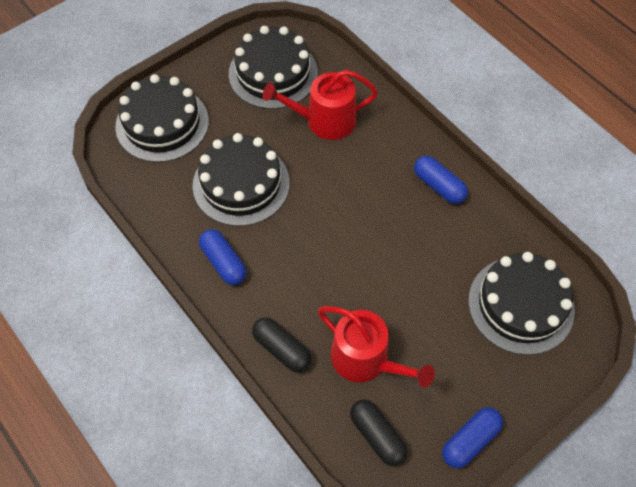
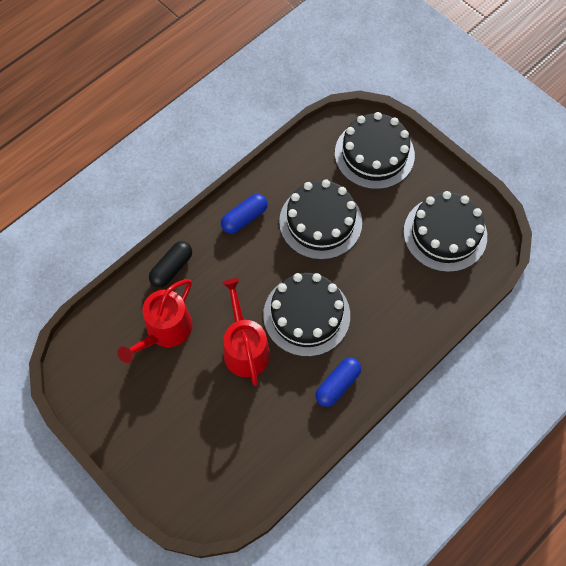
camera: 85 degrees right, 5 degrees up
red watering can [263,70,378,140] -> red watering can moved to [222,278,270,386]
black capsule [350,399,408,466] -> none
blue capsule [442,407,503,468] -> none
black cake [468,252,575,355] -> black cake moved to [263,273,350,357]

